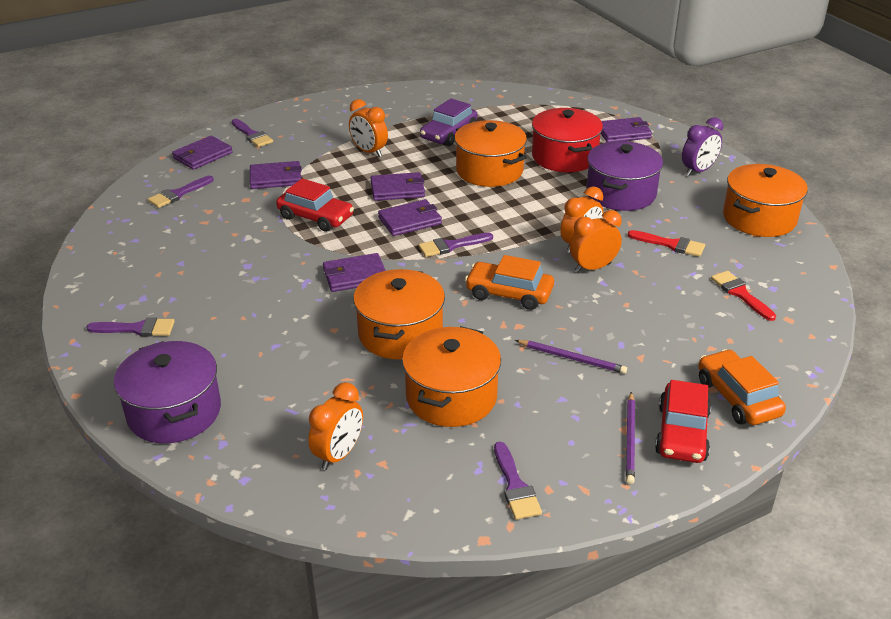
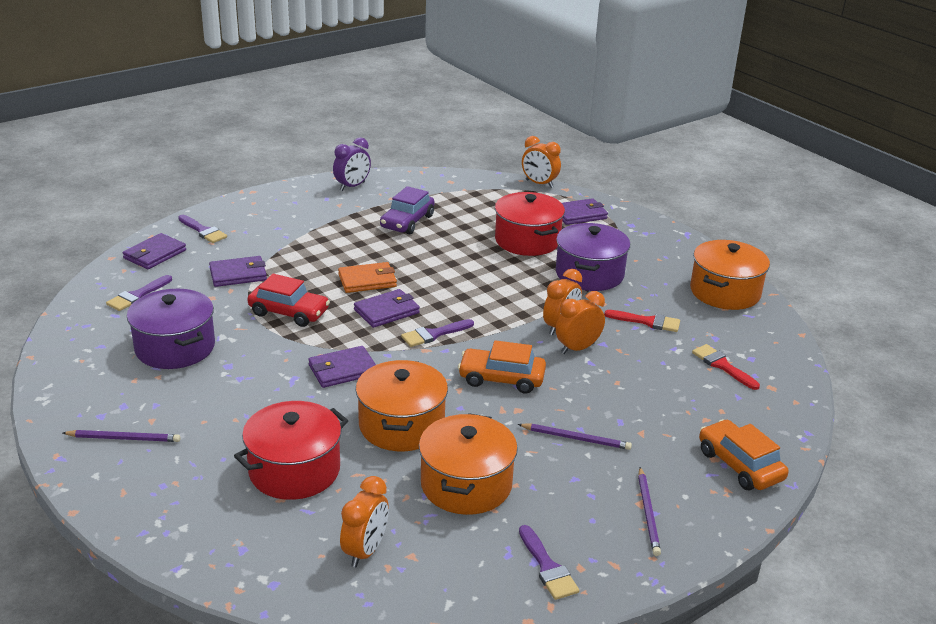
camera: 10 degrees left, 5 degrees down
purple brush [86,317,175,336] -> purple pencil [63,430,180,442]
purple pot [114,341,221,443] -> purple pot moved to [127,289,215,369]
orange clock [349,99,388,157] -> orange clock moved to [522,136,561,188]
purple wallet [370,172,425,201] -> orange wallet [338,262,397,293]
orange pot [454,120,527,187] -> none
red car [655,380,711,463] -> none
purple clock [682,117,723,176] -> purple clock moved to [333,137,371,191]
none -> red pot [234,401,348,500]

